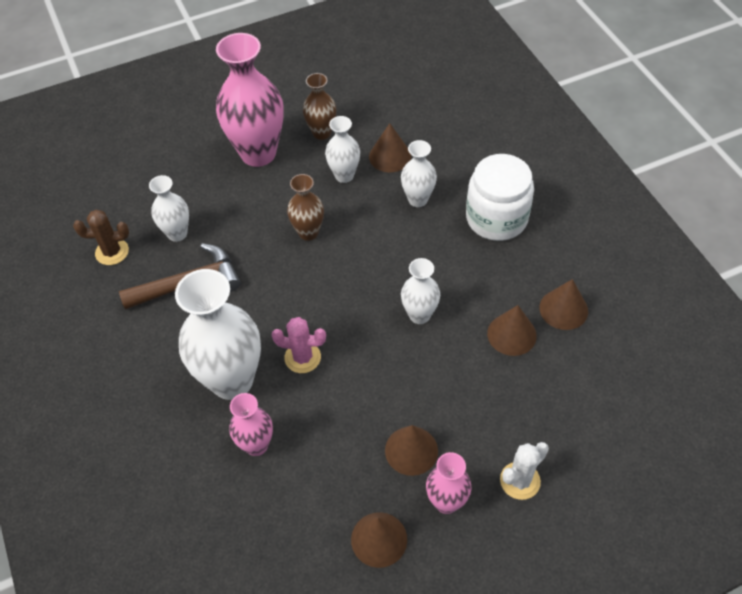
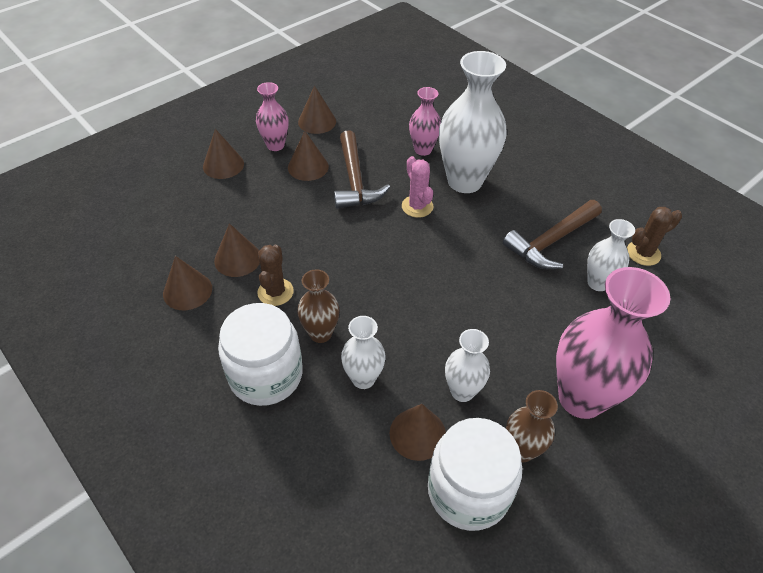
camera: 160 degrees right, 5 degrees down
pink cactus [272,317,326,373] -> pink cactus turned 75 degrees clockwise [402,156,433,218]
brown vase [287,174,324,241] -> brown vase moved to [297,269,340,343]
white vase [401,258,440,324] -> none
white cactus [500,442,549,500] -> brown cone [203,129,244,179]
none -> brown cactus [257,245,294,306]
none -> brown hammer [334,131,390,209]
none -> white jar [428,418,522,531]

